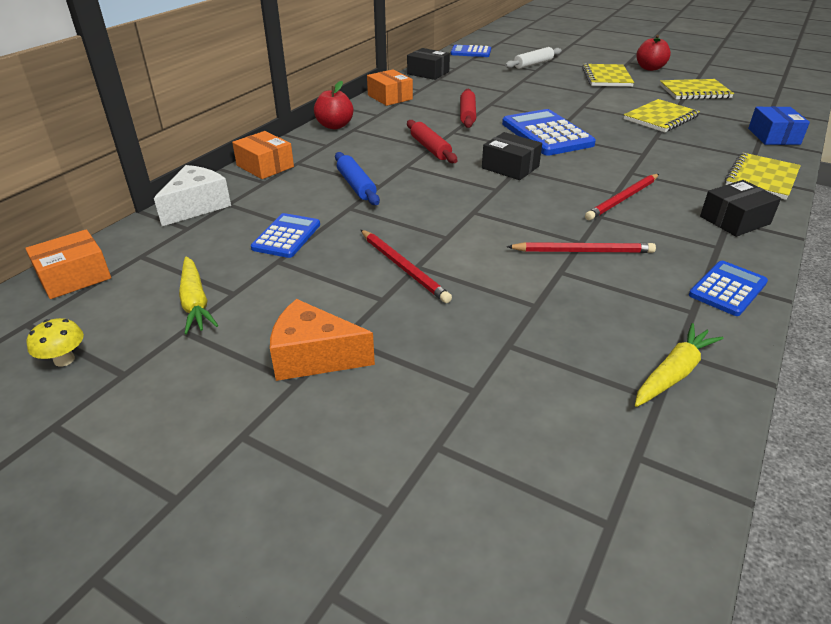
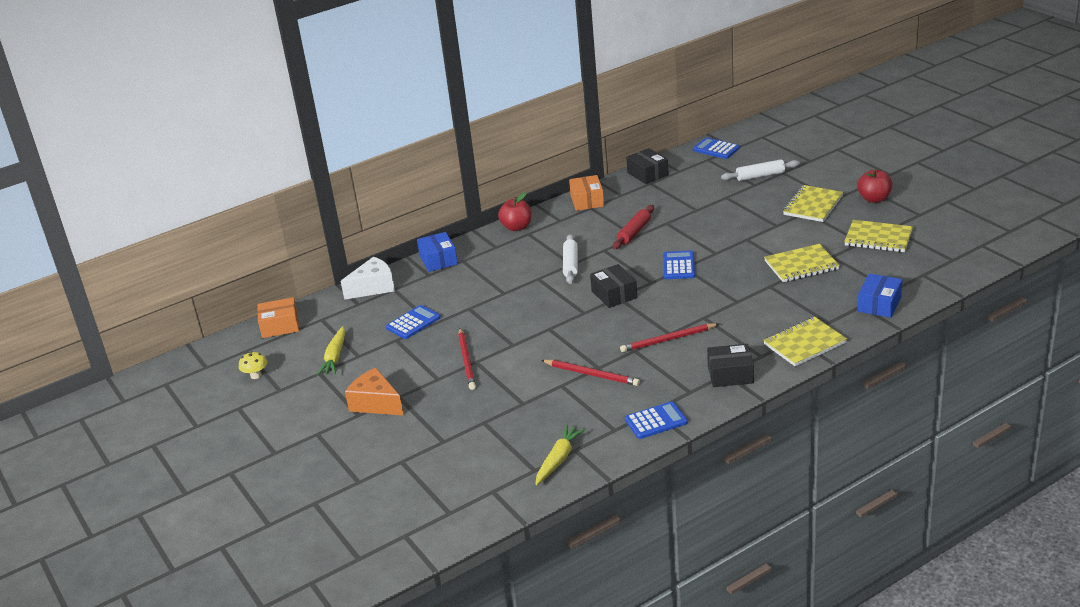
camera: 30 degrees right, 5 degrees down
orange box [232,131,294,179] -> blue box [417,232,458,272]
blue rolling pin [335,152,380,205] -> none
red rolling pin [407,120,457,163] -> white rolling pin [563,234,578,284]
blue calculator [502,109,596,156] -> blue calculator [663,250,695,279], size x0.59
yellow carrot [635,323,724,407] -> yellow carrot turned 45 degrees counterclockwise [535,424,586,485]

